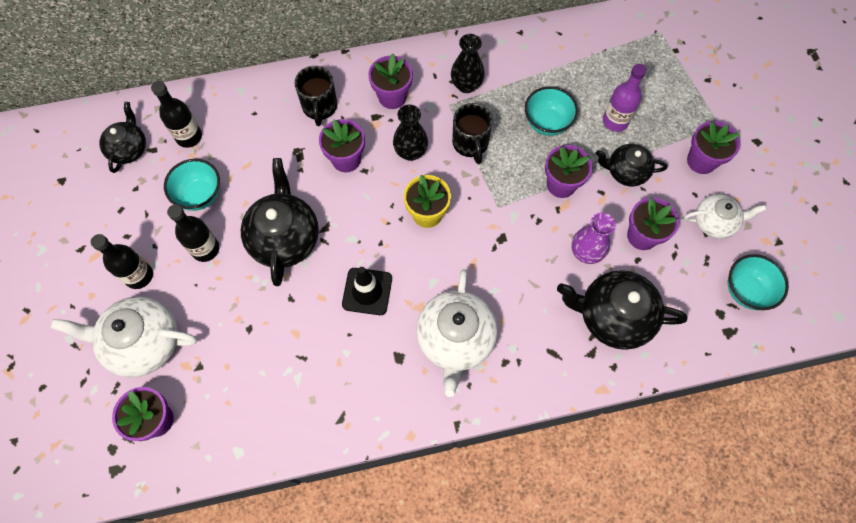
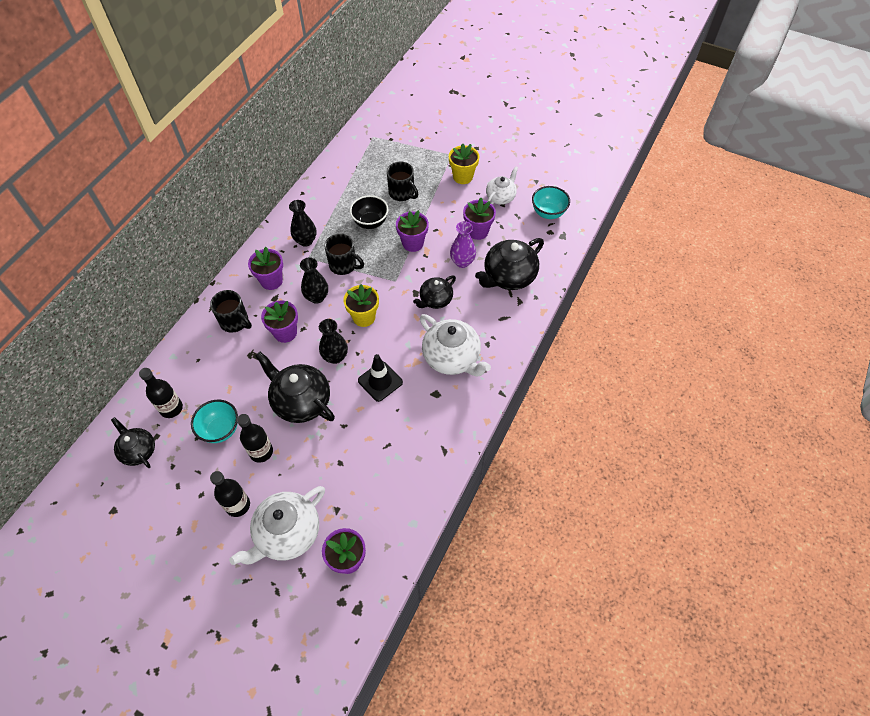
camera: 50 degrees left, 10 degrees down
turquoise bowl [525,86,578,136] -> black bowl [350,195,388,229]
black teapot [596,144,667,186] -> black teapot moved to [413,276,456,309]
purple bottle [603,64,647,132] -> black mug [387,162,418,201]
purple flower pot [687,121,740,174] -> yellow flower pot [449,143,479,184]
none -> black vase [319,319,348,364]

